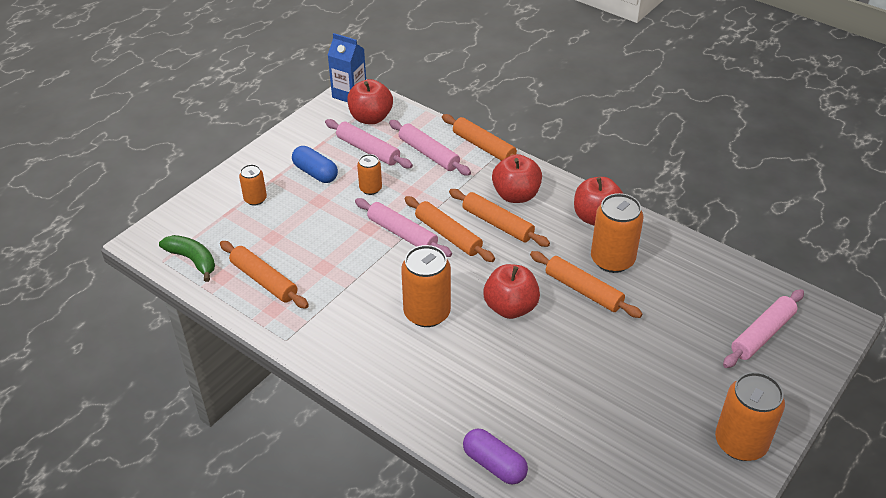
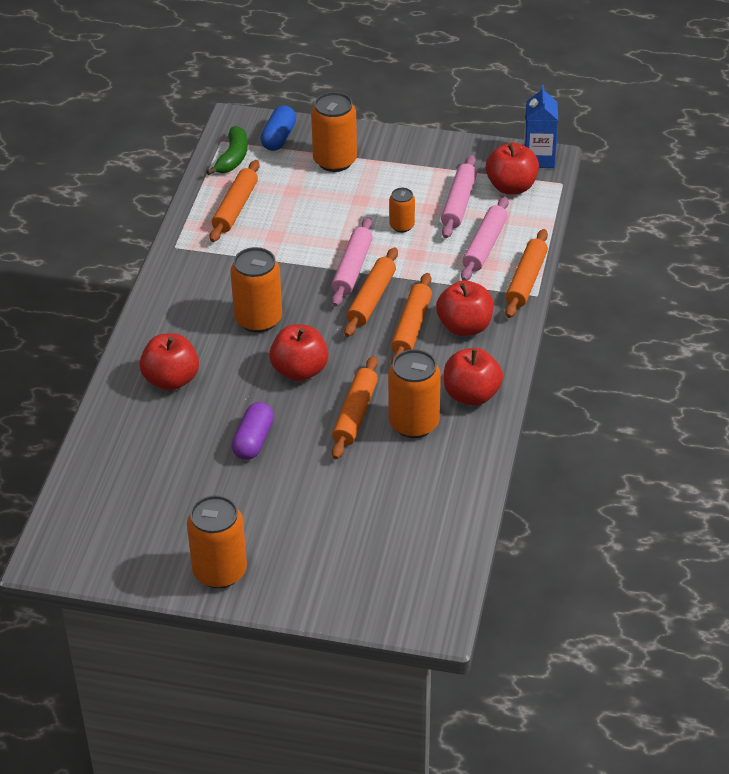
camera: 65 degrees right, 0 degrees up
orange can [239,164,267,206] -> orange can [311,92,357,172], size x1.82
blue capsule [292,146,338,183] -> blue capsule moved to [260,105,296,151]
purple capsule [463,429,528,485] -> purple capsule moved to [232,402,274,460]
pink rolling pin [723,289,804,368] -> none
none -> red apple [139,333,199,391]

